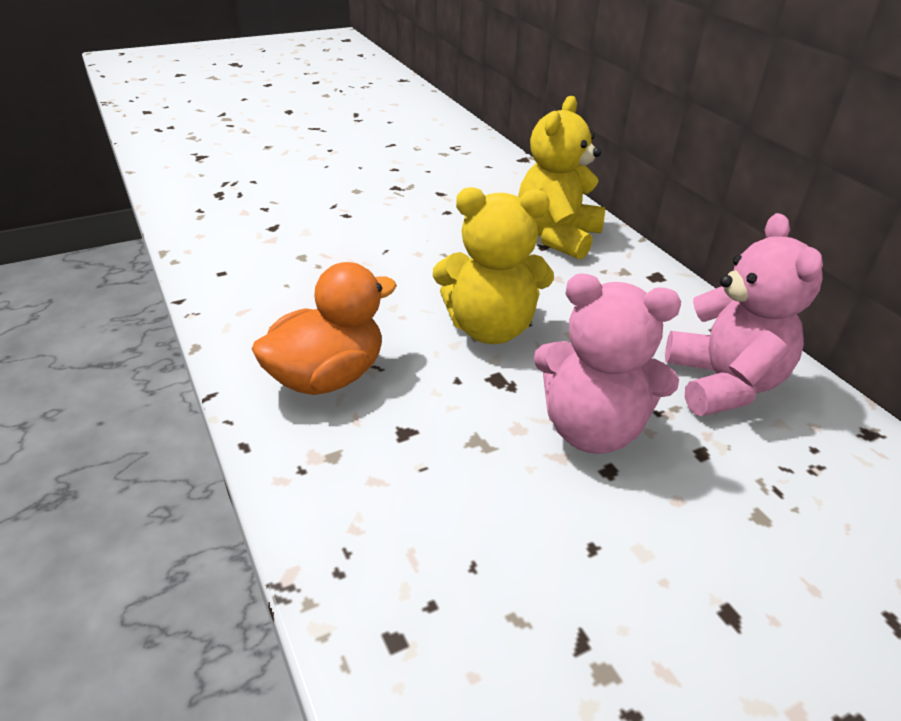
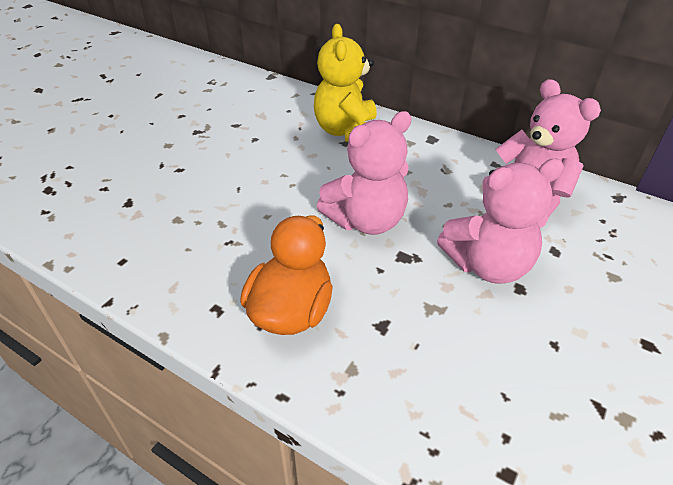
camera: 30 degrees left, 5 degrees up
yellow teddy bear [433,187,554,344] -> pink teddy bear [317,111,412,235]

